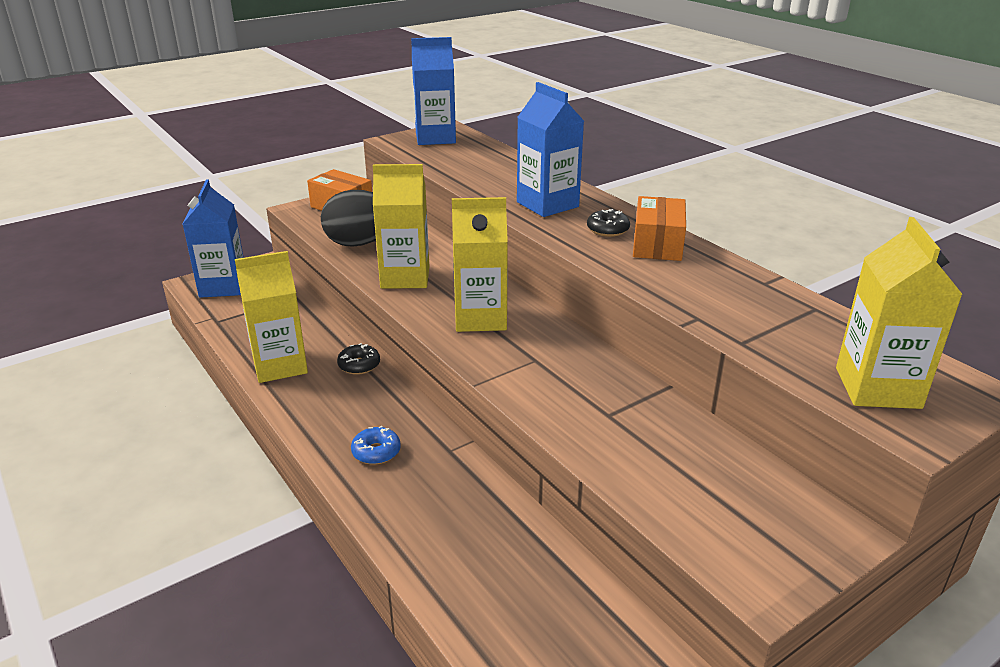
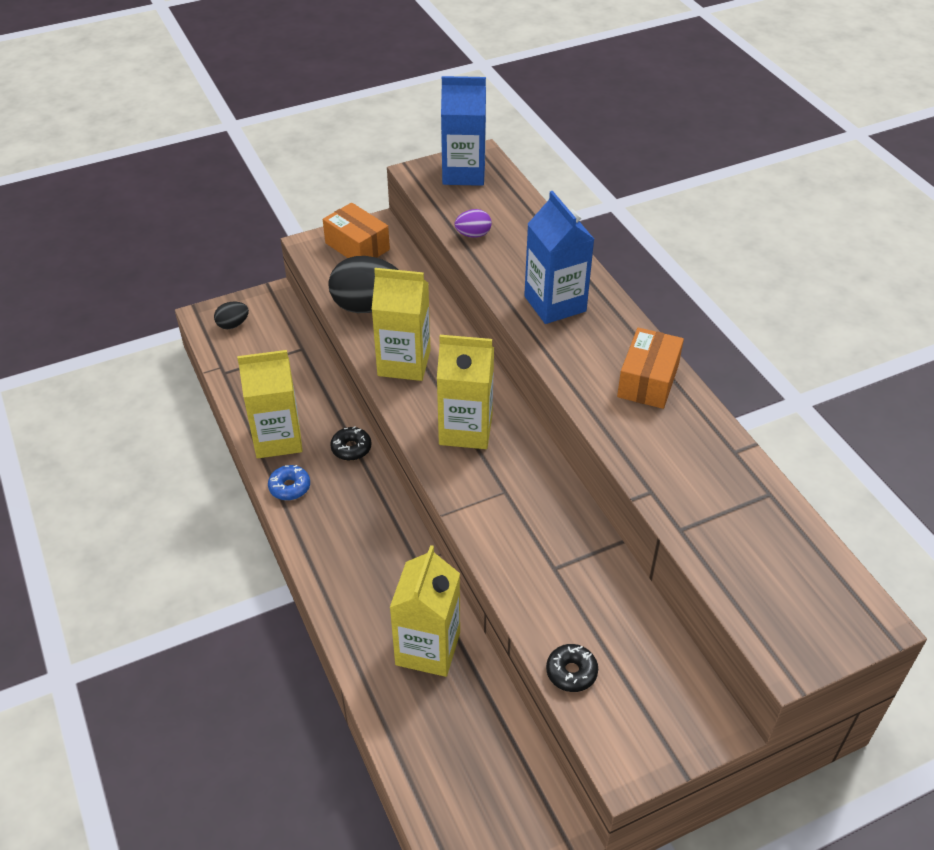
camera: 10 degrees right, 15 degrees up
blue carton [183,179,244,298] -> black egg [214,302,249,329]
blue donut [351,426,401,464] -> blue donut moved to [268,465,310,500]
black donut [587,209,630,237] -> black donut moved to [546,644,598,692]
yellow carton [836,217,963,409] -> yellow carton moved to [390,545,460,677]
none -> purple egg [455,209,492,238]

